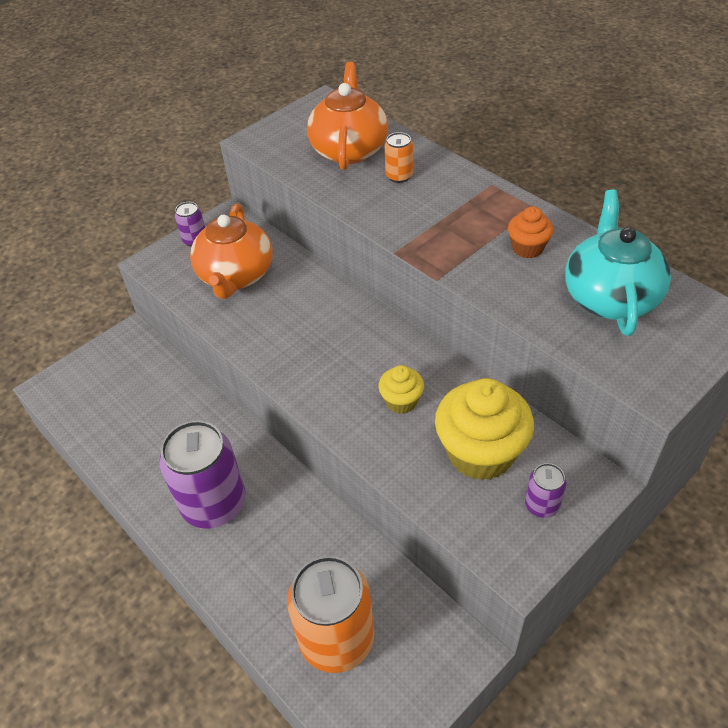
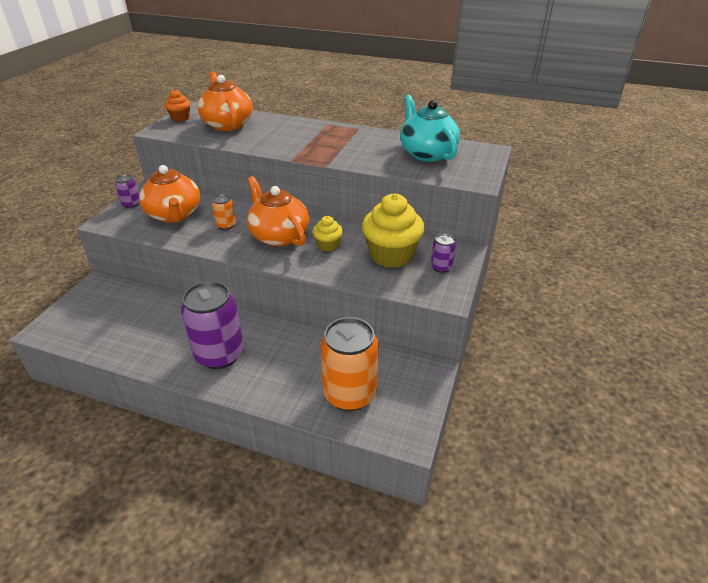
camera: 30 degrees left, 10 degrees down
orange can [385,132,413,183] -> orange can moved to [212,194,236,230]
orange cupcake [508,206,553,258] -> orange cupcake moved to [165,90,190,122]
none -> orange teapot [247,176,309,247]

